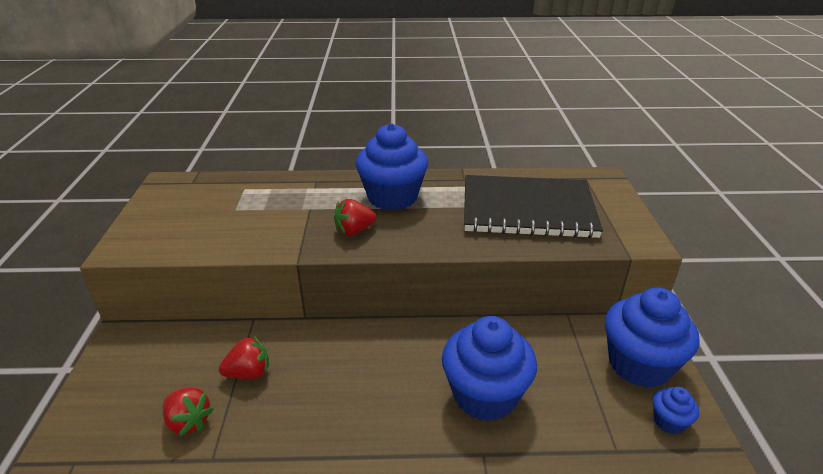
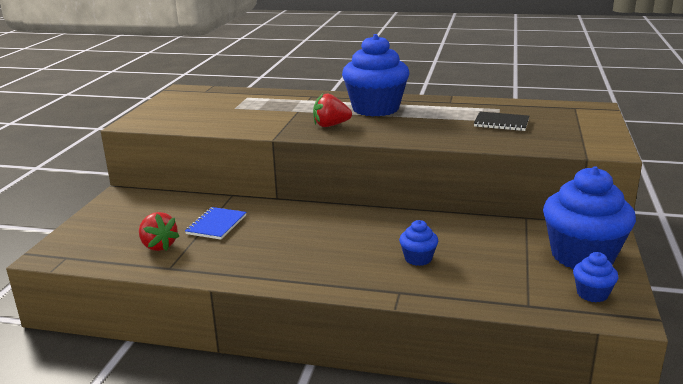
camera: 15 degrees right, 10 degrees down
red strawberry [219,336,269,379] -> blue notebook [185,207,246,240]
blue cupcake [442,316,537,421] -> blue cupcake [399,220,438,266], size x0.45
black notebook [464,175,603,238] -> black notebook [474,112,529,131], size x0.40

